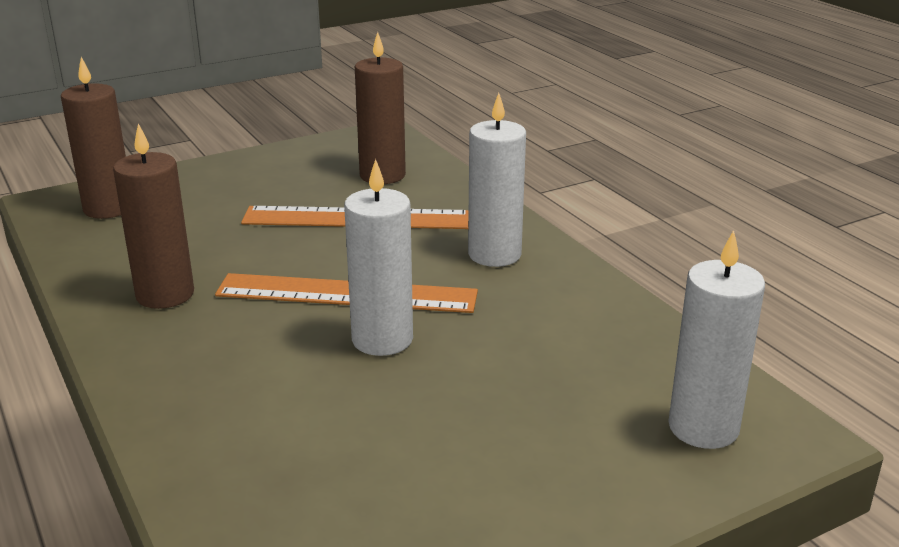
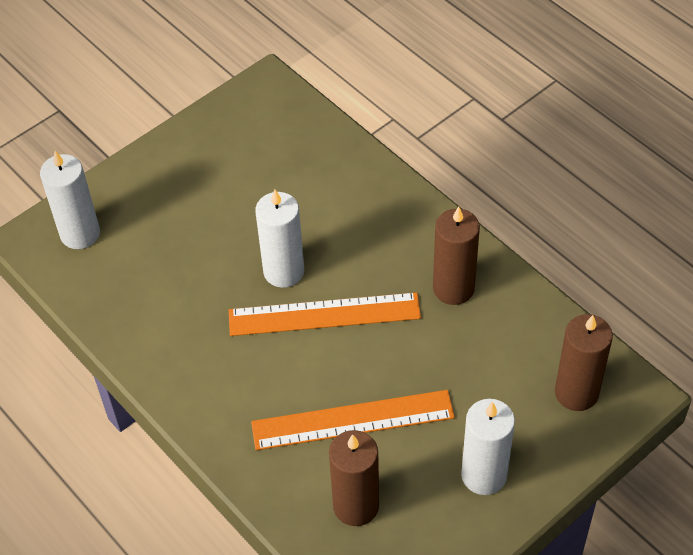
camera: 170 degrees right, 25 degrees up
white candle [468,93,526,267] -> white candle moved to [461,399,515,495]

